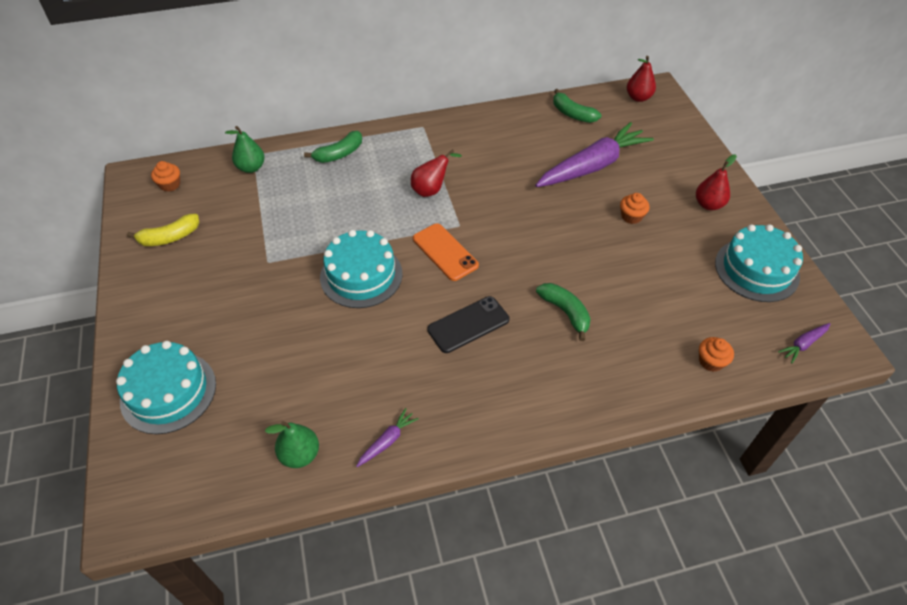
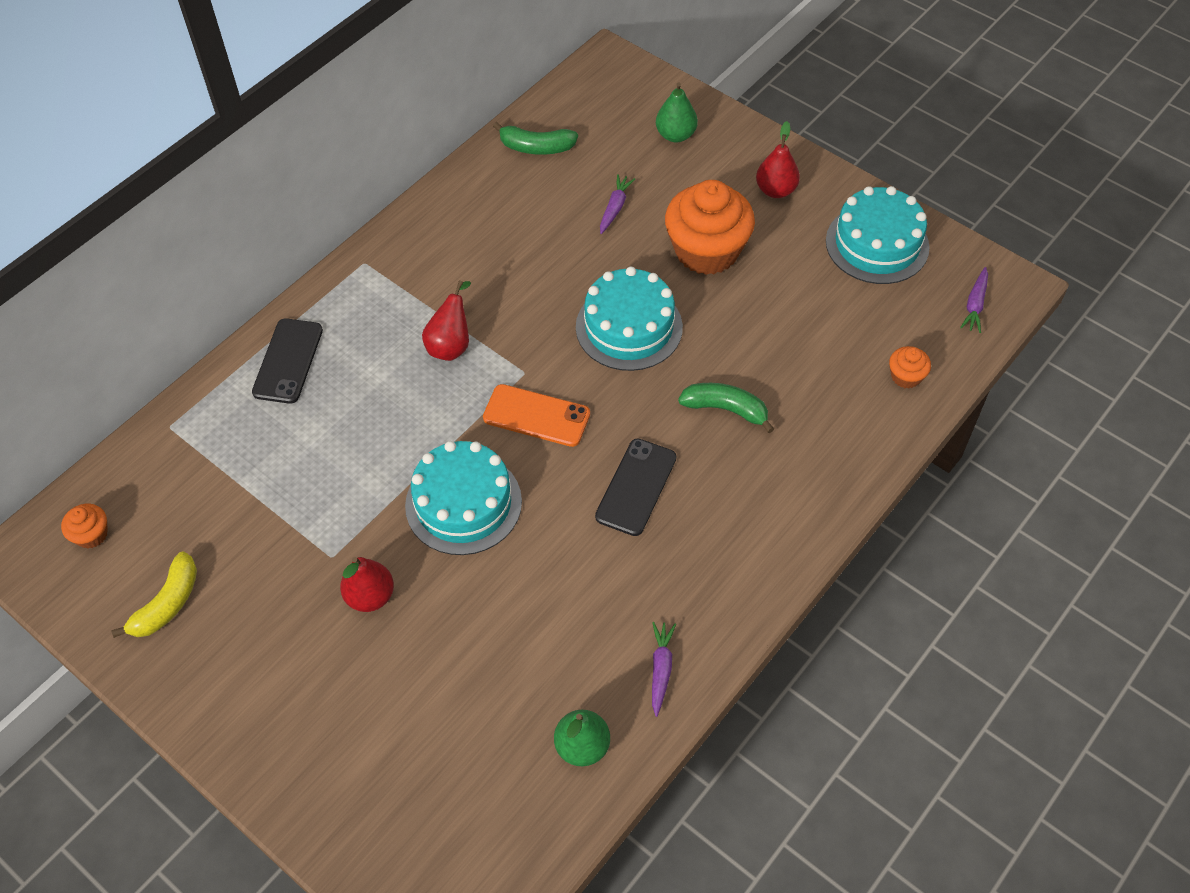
camera: 35 degrees left, 5 degrees up
turquoise cake [116,341,216,434] -> turquoise cake moved to [576,267,683,371]
green pear [225,126,265,173] -> green pear moved to [656,83,698,142]
green banana [304,131,362,163] -> black phone [252,318,323,404]
purple carrot [535,122,654,187] -> purple carrot [600,174,635,234], size x0.41
orange cupcake [620,193,649,224] -> orange cupcake [665,180,755,275], size x2.27
red pear [627,56,656,102] -> red pear moved to [340,557,394,612]

